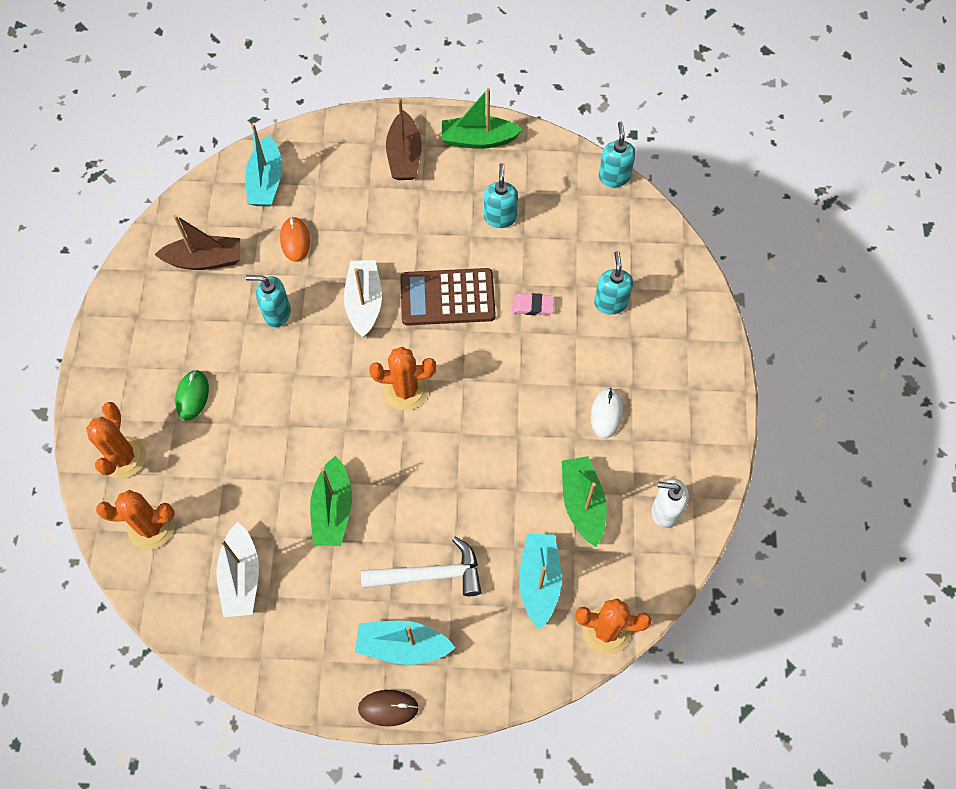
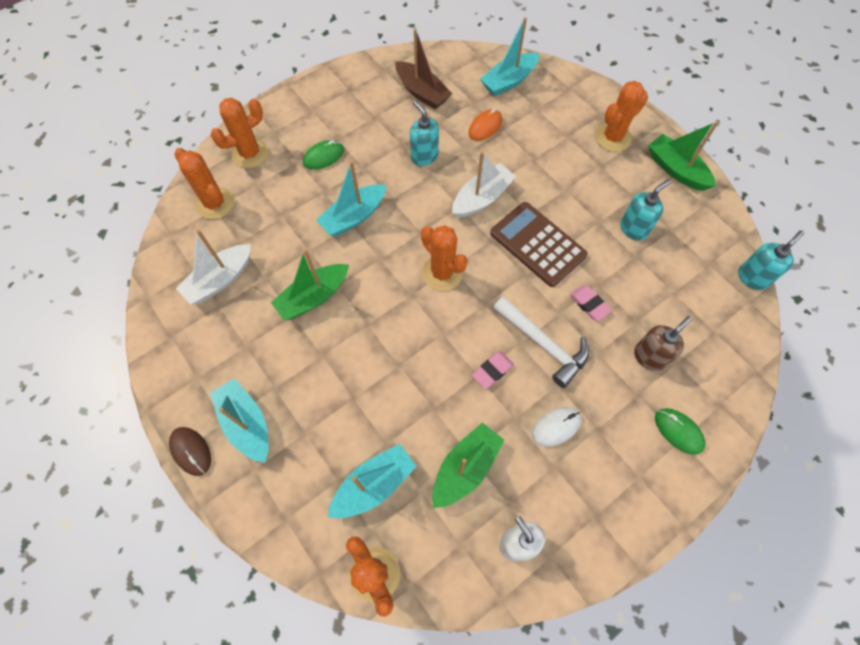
camera: 50 degrees right, 0 degrees up
white hammer [361,537,481,596] -> white hammer moved to [493,296,589,388]
brown boat [386,97,422,180] -> orange cactus [595,81,648,152]
turquoise soap dispenser [594,251,633,314] -> brown soap dispenser [634,316,692,371]
none -> turquoise boat [316,161,386,237]
none -> pink eraser [472,351,514,389]
none -> green mouse [655,408,706,455]

